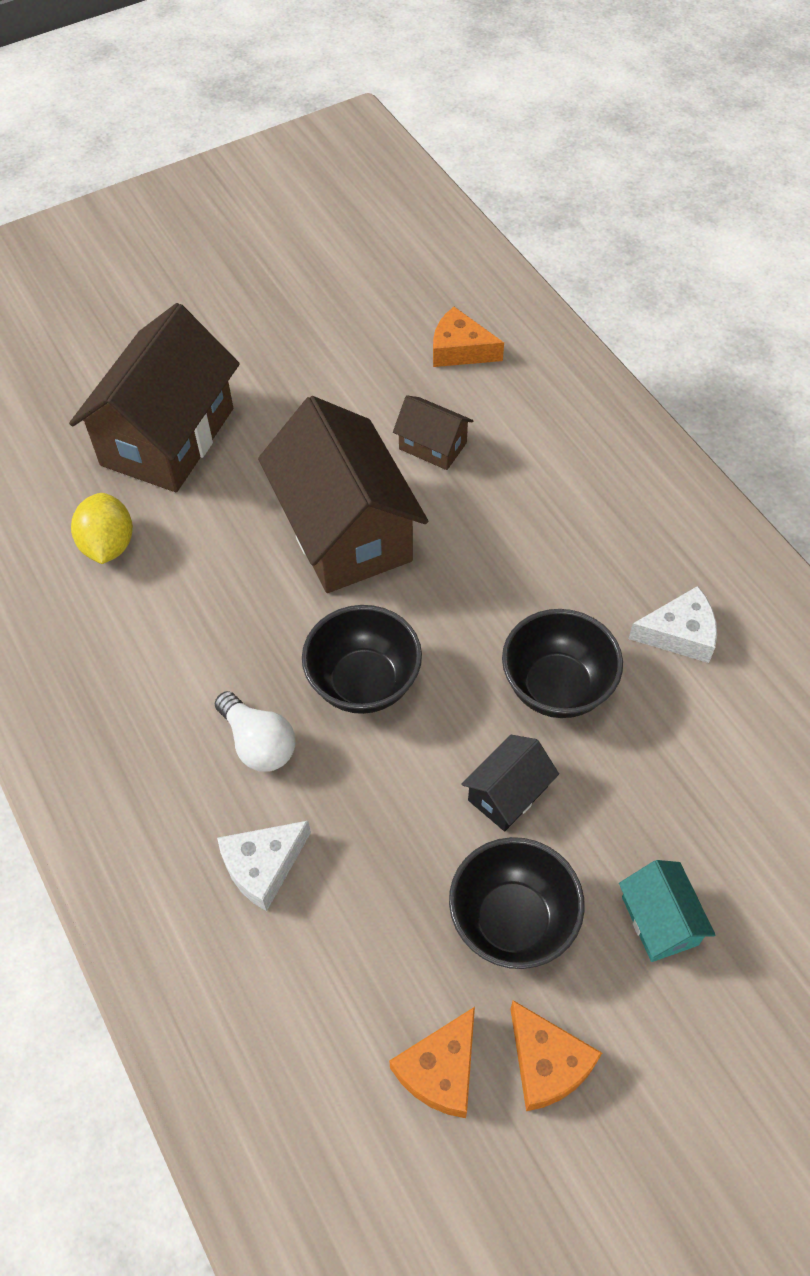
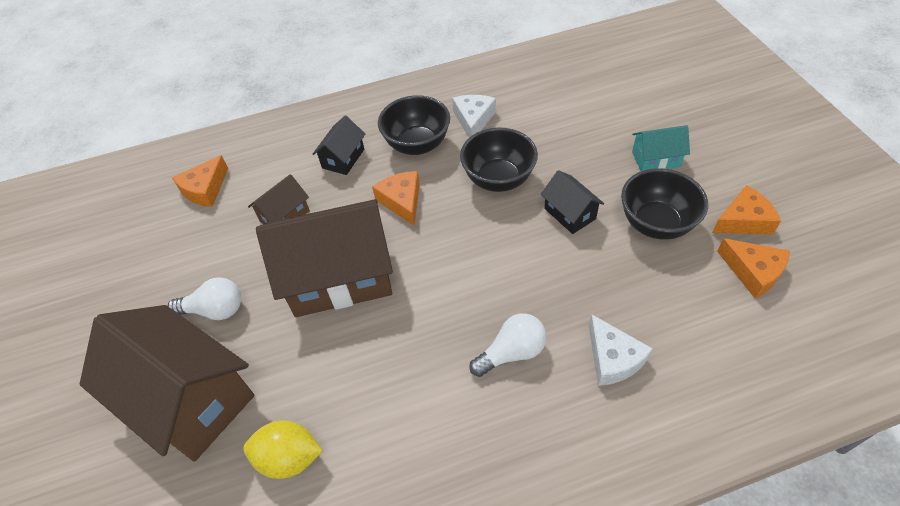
camera: 75 degrees left, 5 degrees down
black bowl [302,605,422,714] -> black bowl moved to [378,95,450,155]
none -> white light bulb [168,277,241,320]
none -> black house [313,116,365,175]
none -> orange cheese [372,171,420,225]

